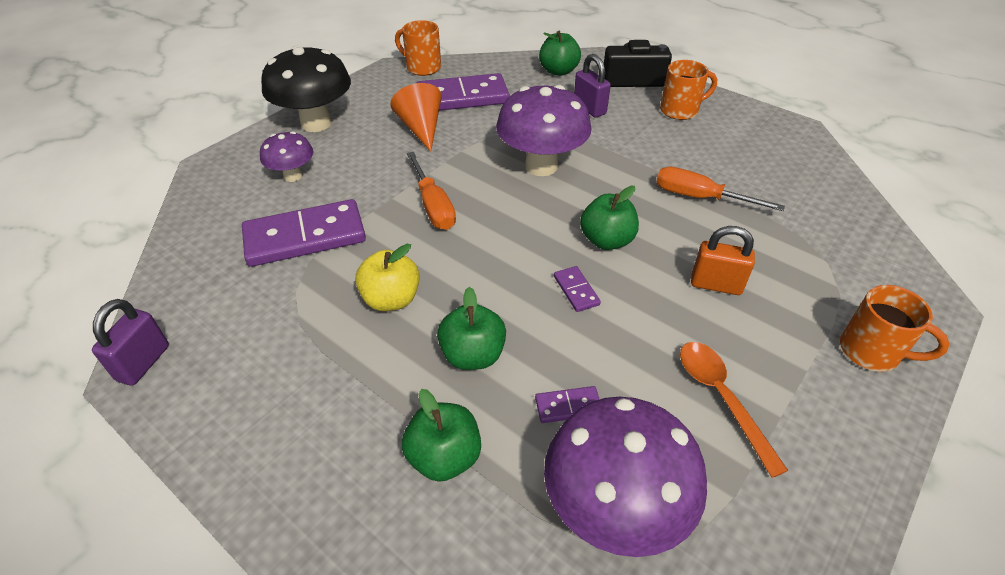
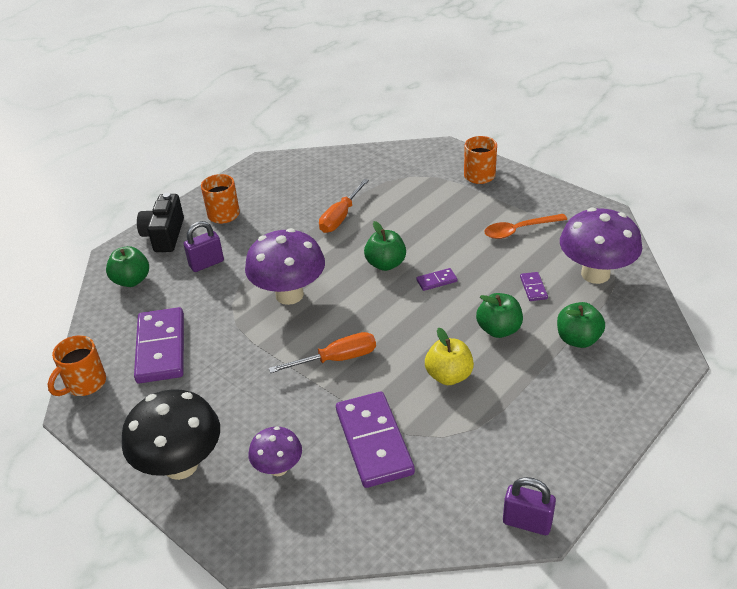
camera: 85 degrees left, 5 degrees down
orange cone [390,83,442,151] -> none
orange padlock [691,226,755,295] -> none

